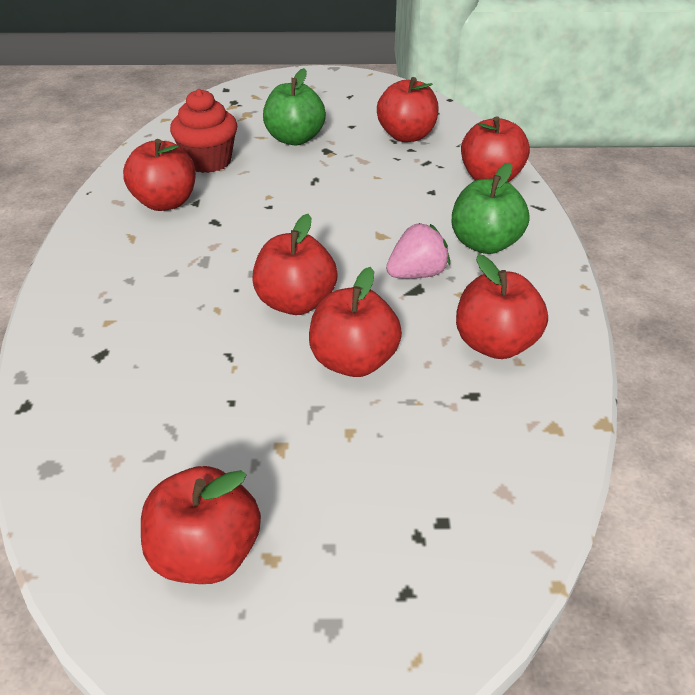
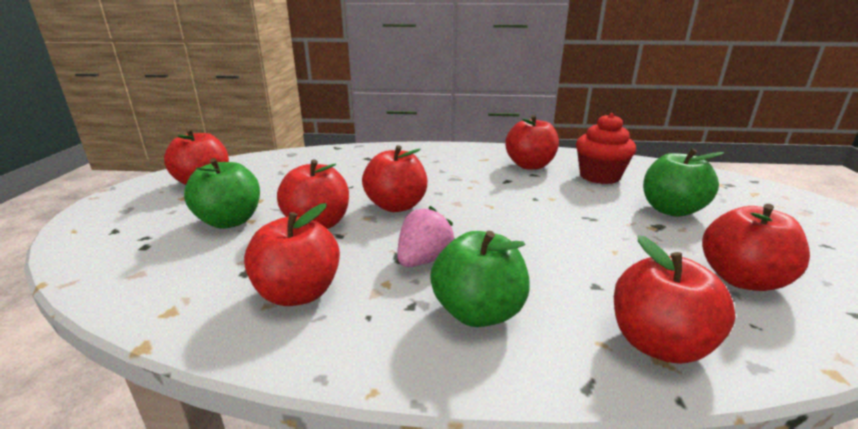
camera: 95 degrees right, 15 degrees down
pink strawberry [386,223,450,279] -> pink strawberry turned 120 degrees counterclockwise [397,206,454,267]
none -> green apple [184,158,260,229]

